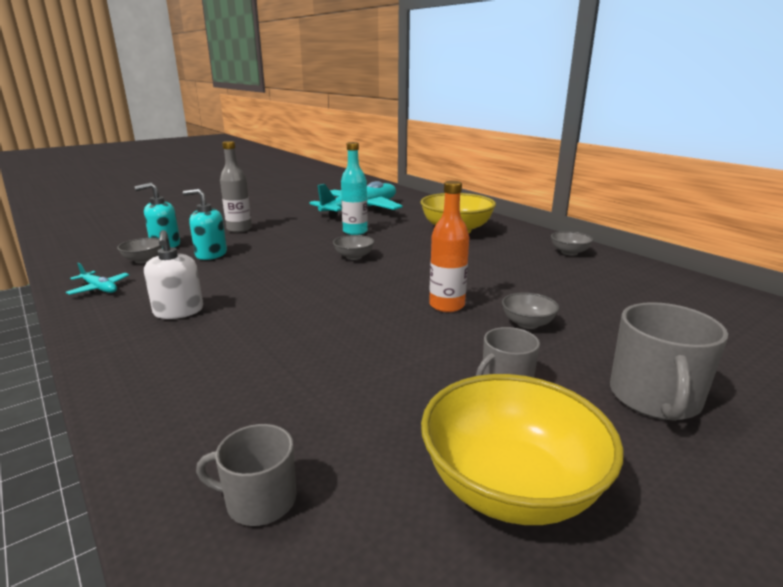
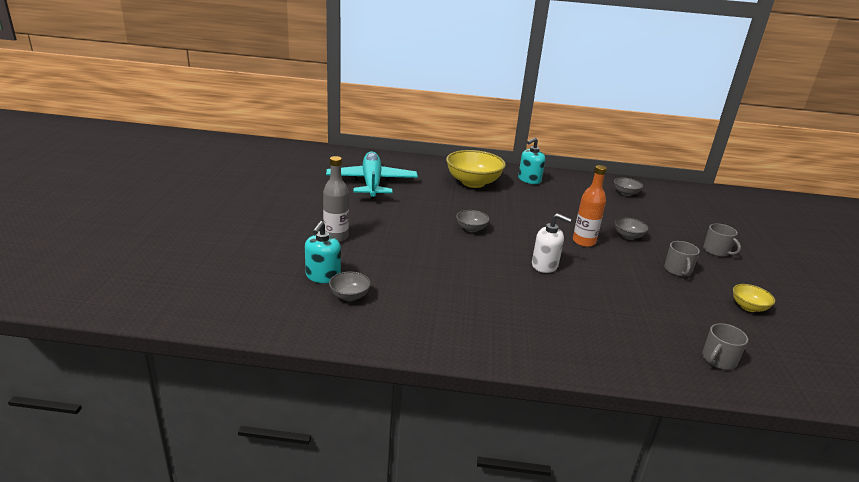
camera: 50 degrees left, 5 degrees up
turquoise plane [66,263,129,295] -> none
white soap dispenser [144,230,203,319] -> white soap dispenser moved to [532,213,572,273]
turquoise soap dispenser [183,189,227,260] -> turquoise soap dispenser moved to [518,137,545,184]
turquoise bottle [341,142,368,235] -> none
yellow bowl [421,374,624,525] -> yellow bowl [733,284,775,312], size x0.48
grey bowl [551,231,593,256] -> grey bowl moved to [614,177,643,196]
grey mug [610,302,728,421] -> grey mug [703,224,741,257], size x0.62

